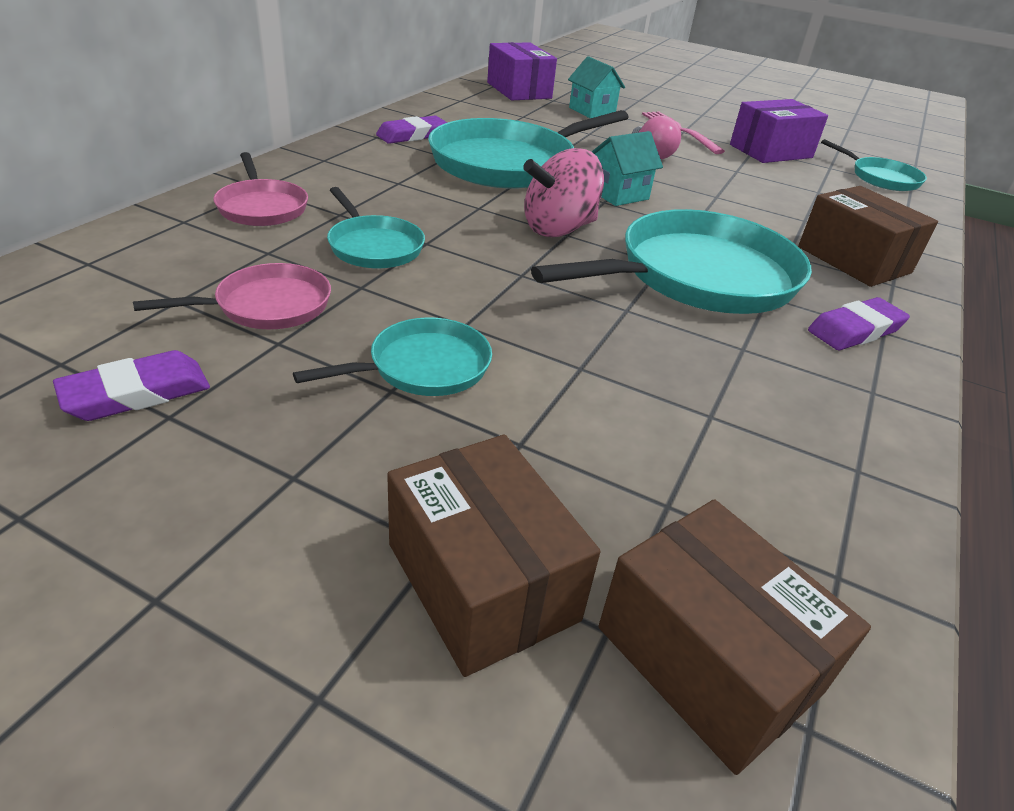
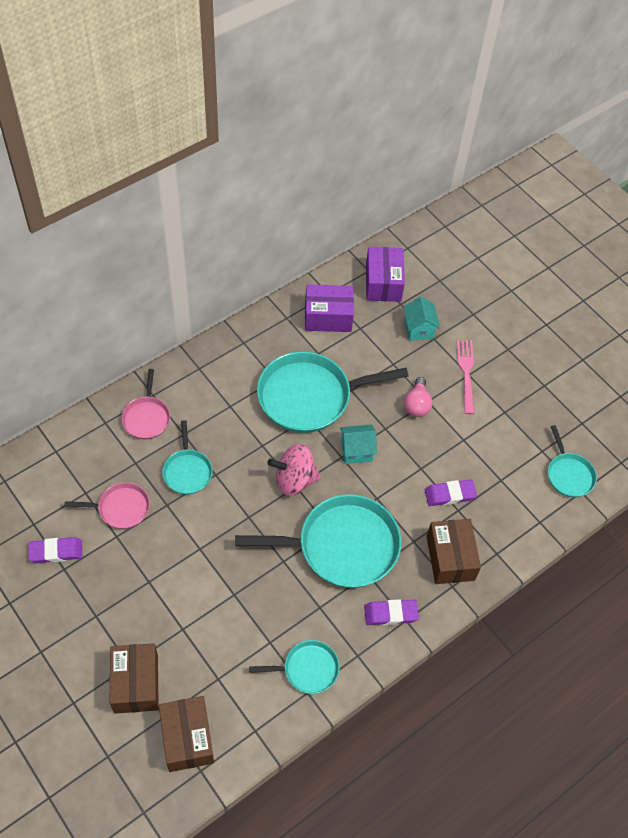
camera: 25 degrees right, 20 degrees up
turquoise pan [293,317,492,396] -> turquoise pan moved to [249,640,339,694]
purple eraser [376,116,447,144] -> purple eraser moved to [425,480,477,506]
purple box [730,99,828,163] -> purple box moved to [305,284,354,332]

